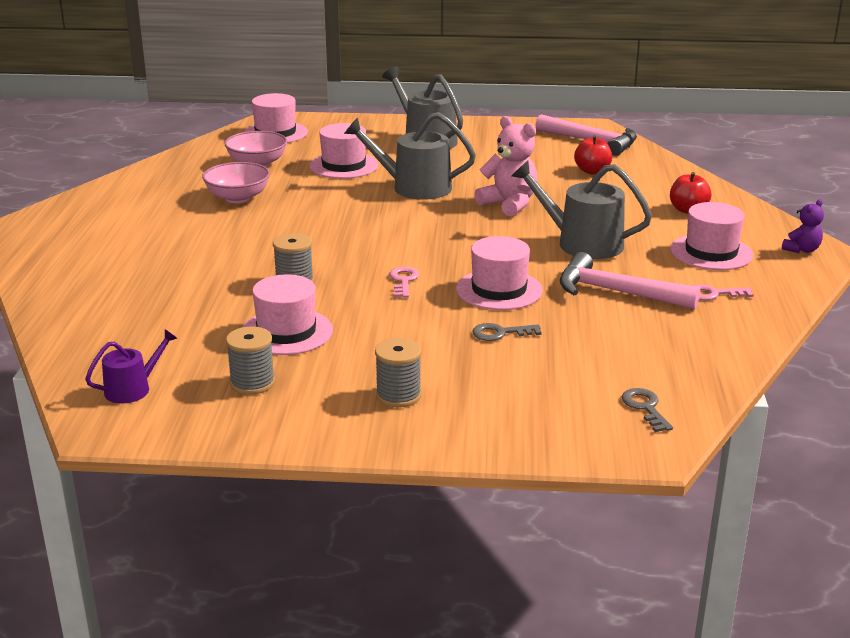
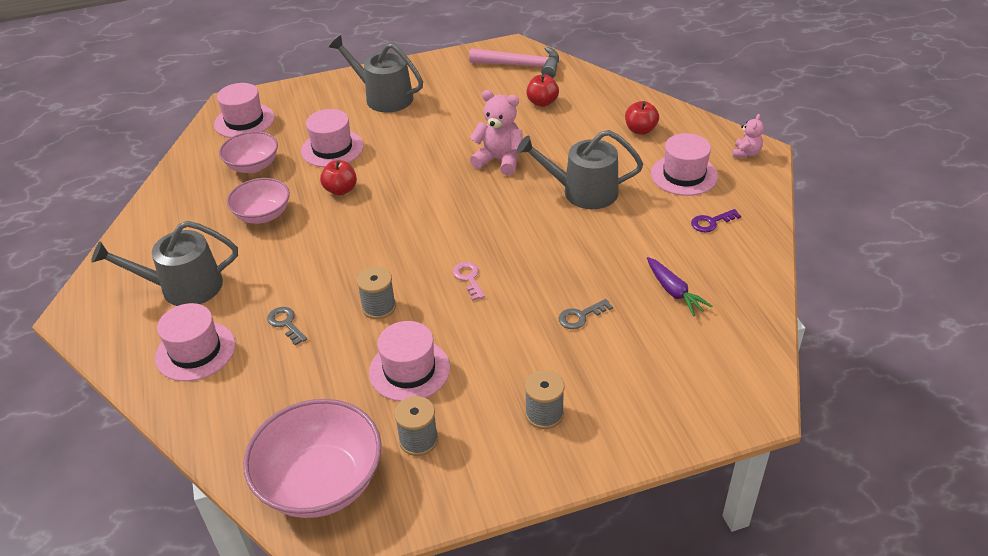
camera: 20 degrees left, 15 degrees up
purple watering can [85,329,178,404] -> pink bowl [243,399,382,518]
grey watering can [344,112,476,200] -> grey watering can moved to [92,221,238,306]
pink hat [456,236,543,310] -> pink hat moved to [155,303,235,381]
pink hammer [560,252,701,309] -> none
grey key [622,388,673,432] -> grey key moved to [267,307,307,346]
pink key [692,284,754,301] -> purple key [691,209,741,232]
purple teddy bear [782,199,824,253] -> pink teddy bear [732,114,764,158]
none -> red apple [320,160,357,196]
none -> purple carrot [647,257,712,316]

